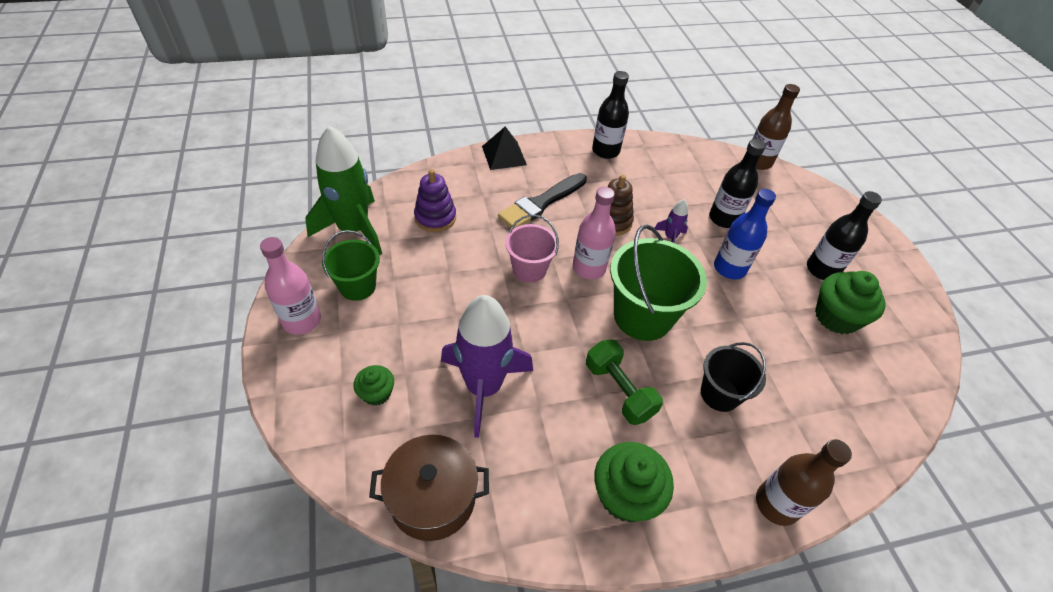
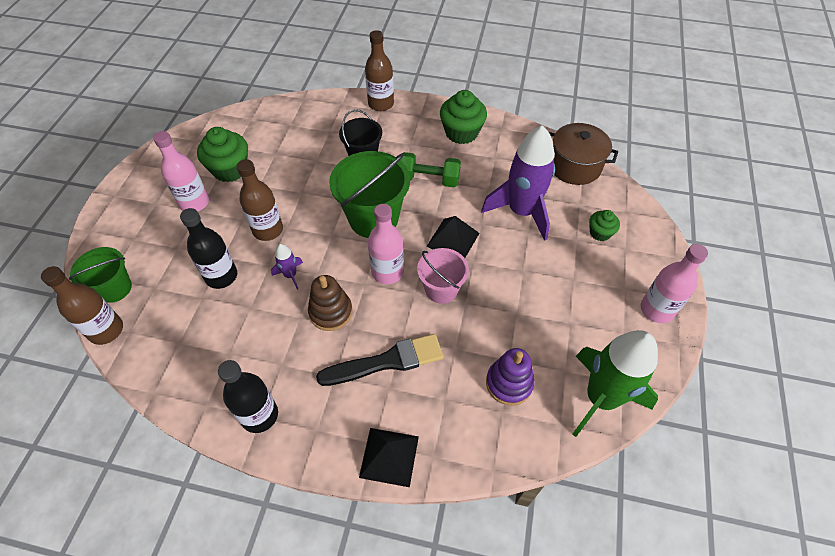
camera: 150 degrees left, 5 degrees up
green bucket [322,230,380,301] -> green bucket moved to [69,247,132,303]
green dumbbell [586,340,663,425] -> green dumbbell turned 75 degrees counterclockwise [401,152,461,187]
blue bottle [714,189,776,280] -> brown bottle [236,159,283,241]
black bottle [807,191,882,280] -> pink bottle [153,131,209,211]
none -> black pyramid [426,216,480,258]

